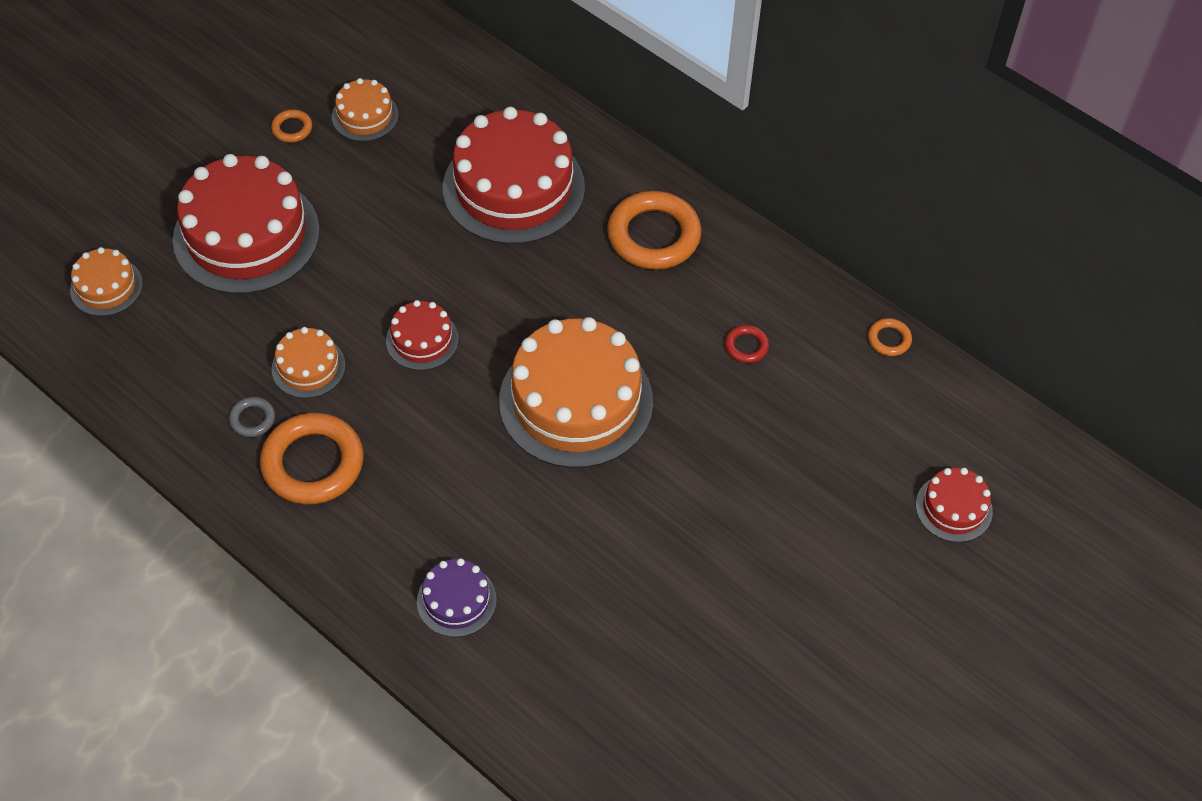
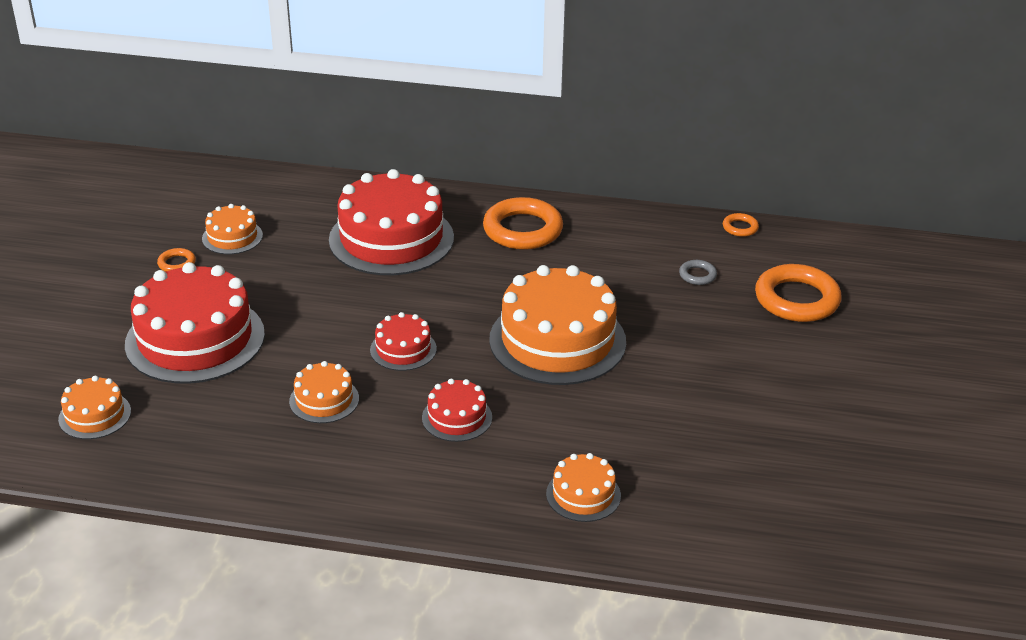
camera: 30 degrees left, 20 degrees down
grey ring [229,397,275,437] -> grey ring moved to [679,260,717,285]
orange ring [260,413,364,504] -> orange ring moved to [755,264,842,322]
purple cake [417,558,497,637] -> orange cake [546,453,621,522]
red ring [725,325,769,363] -> none
red cake [916,468,993,542] -> red cake moved to [422,379,492,442]

